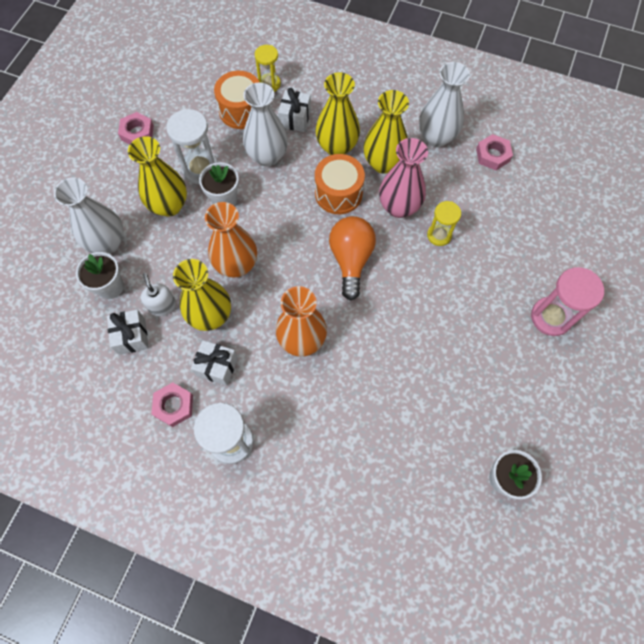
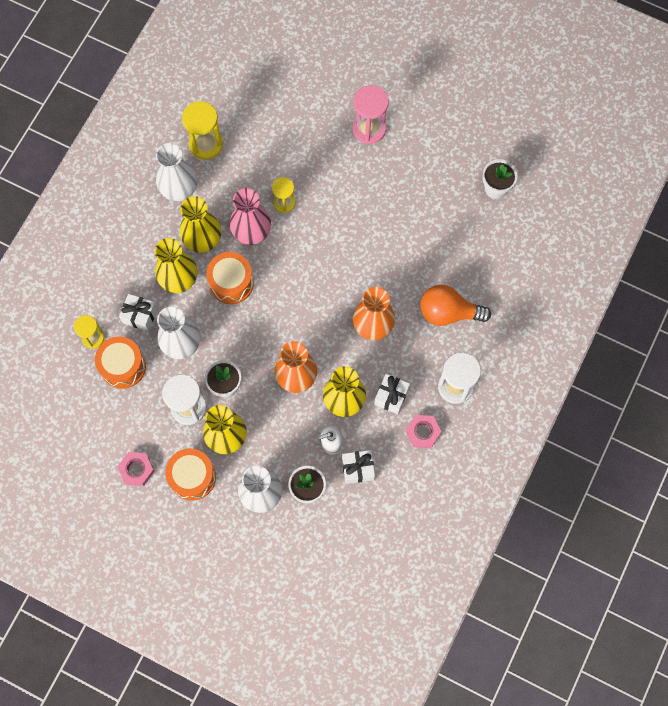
camera: 85 degrees left, 5 degrees up
orange light bulb [329,216,376,301] -> orange light bulb moved to [420,285,491,326]
pink nut [476,134,513,170] -> yellow hourglass [182,101,223,160]
none -> orange drum [165,448,216,501]

